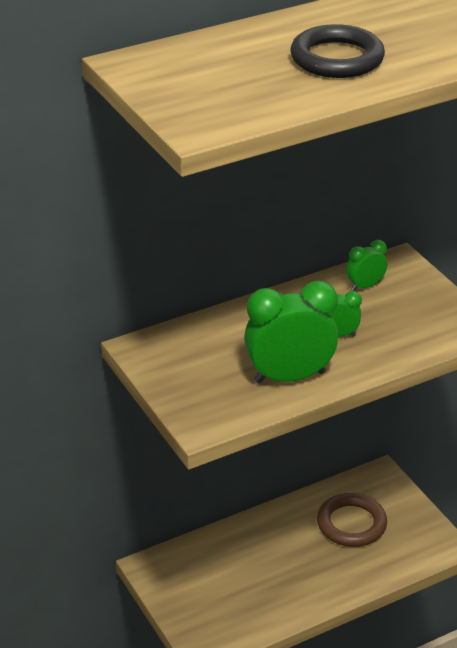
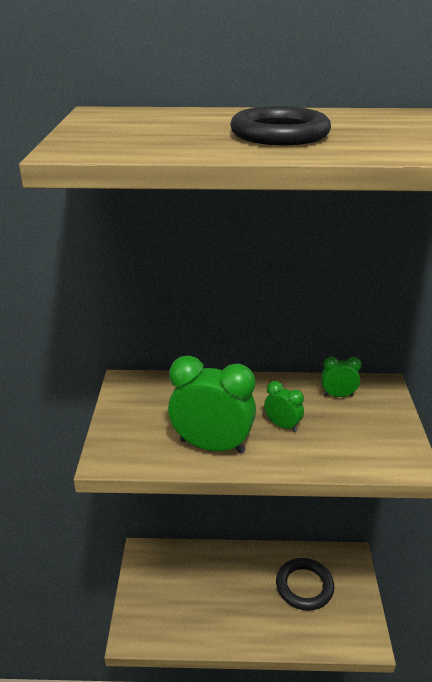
camera: 30 degrees right, 5 degrees down
brown ring [317,493,387,547] -> black ring [276,558,334,611]

